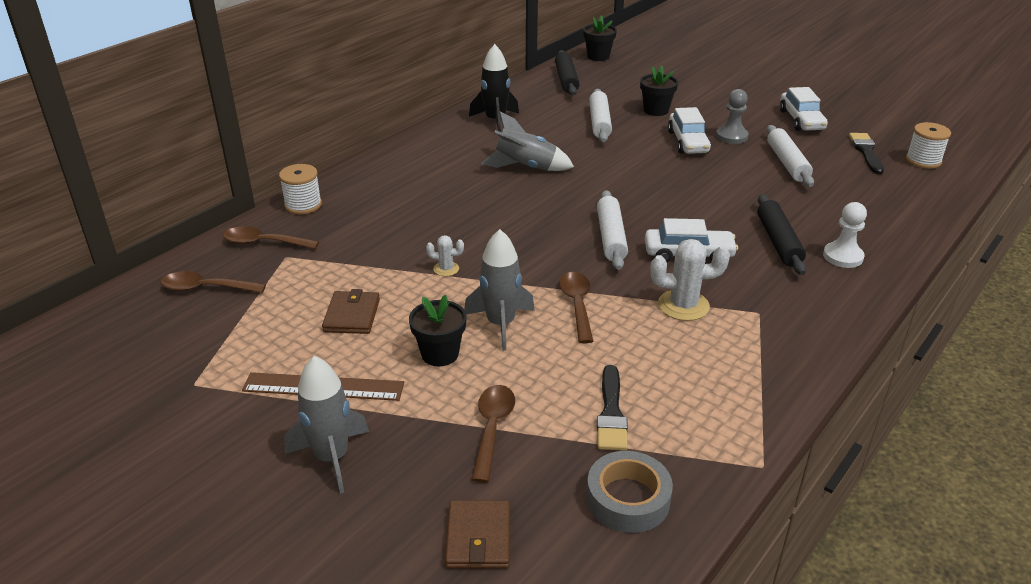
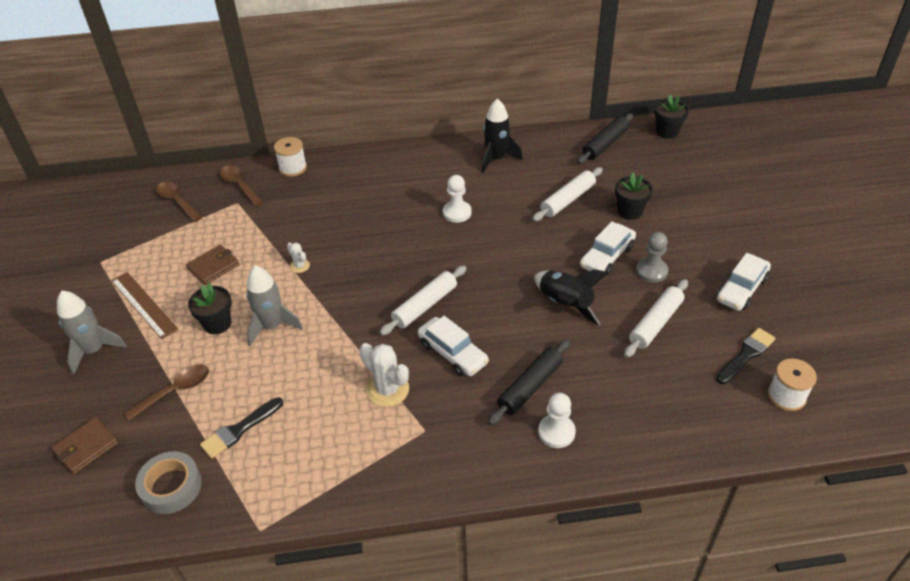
camera: 45 degrees right, 10 degrees up
grey rocket [481,111,574,171] -> white pawn [443,175,472,223]
brown spoon [559,272,593,344] -> none
none -> black rocket [534,269,608,326]

